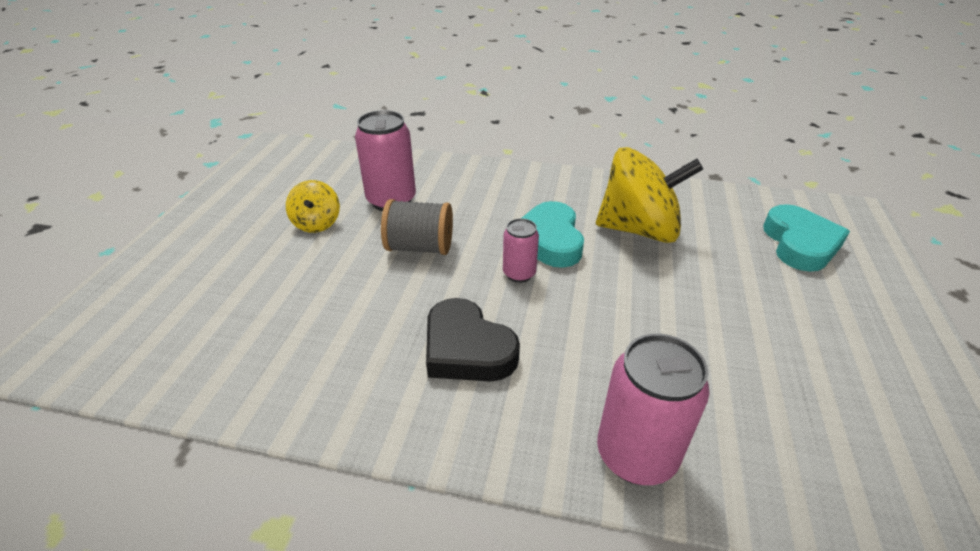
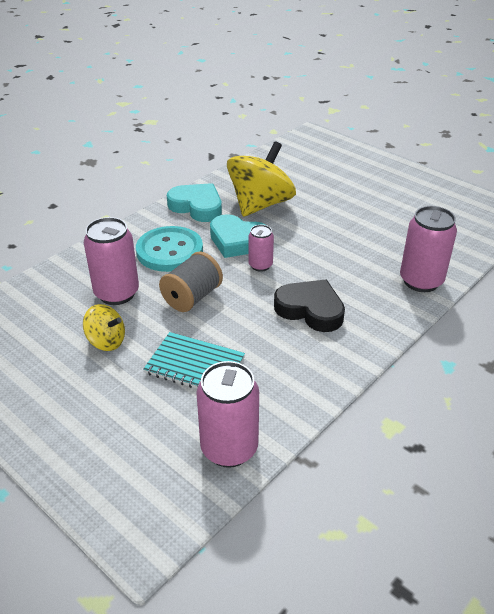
camera: 60 degrees left, 0 degrees up
black heart [426,298,520,382] -> black heart turned 135 degrees counterclockwise [274,279,345,332]
turquoise heart [763,204,850,272] -> turquoise heart moved to [167,183,222,222]
none -> turquoise button [136,226,203,272]
none -> turquoise notebook [143,332,245,388]
none -> pink can [196,361,259,468]

